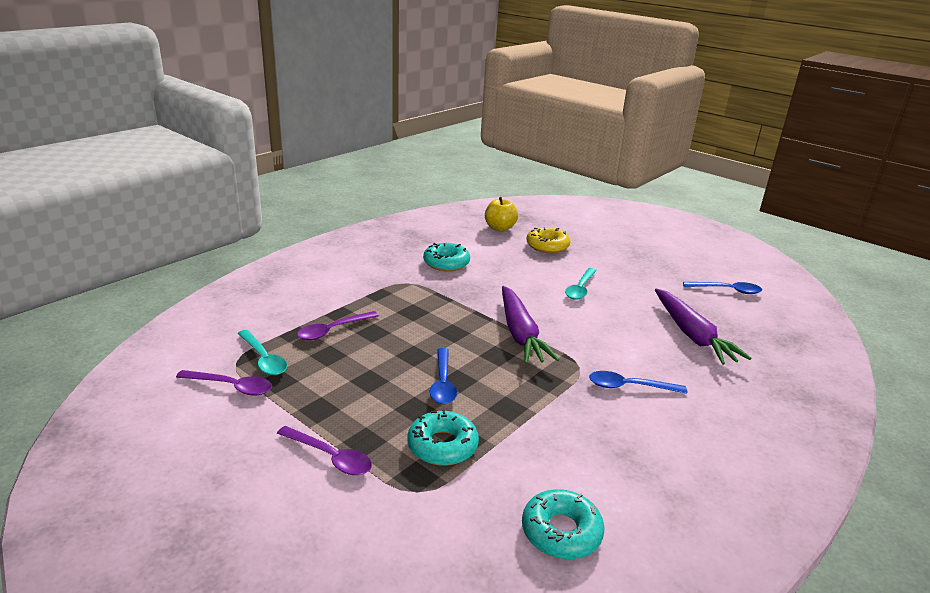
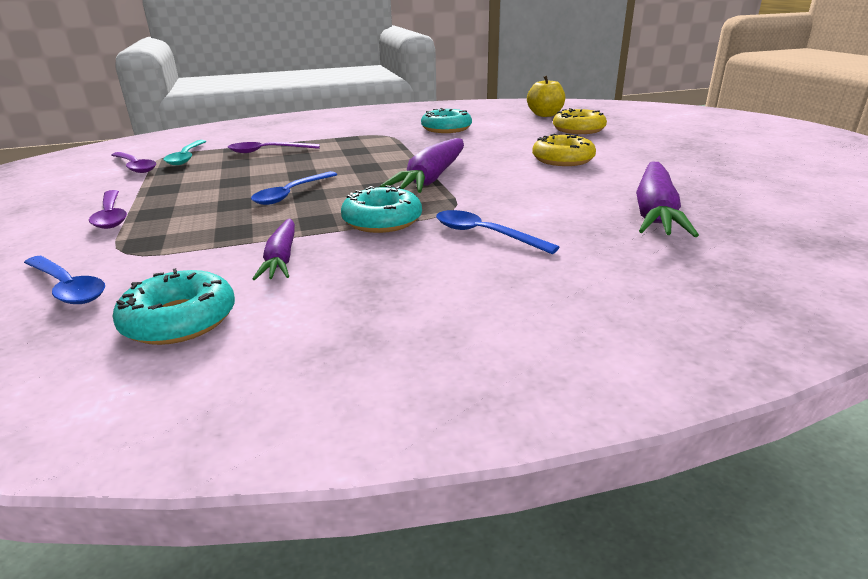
camera: 35 degrees right, 0 degrees up
turquoise donut [407,409,479,466] -> turquoise donut moved to [341,185,422,233]
turquoise spoon [565,268,597,300] -> yellow donut [532,134,596,166]
blue spoon [683,282,762,294] -> blue spoon moved to [24,256,105,304]
none -> purple carrot [253,218,295,280]

